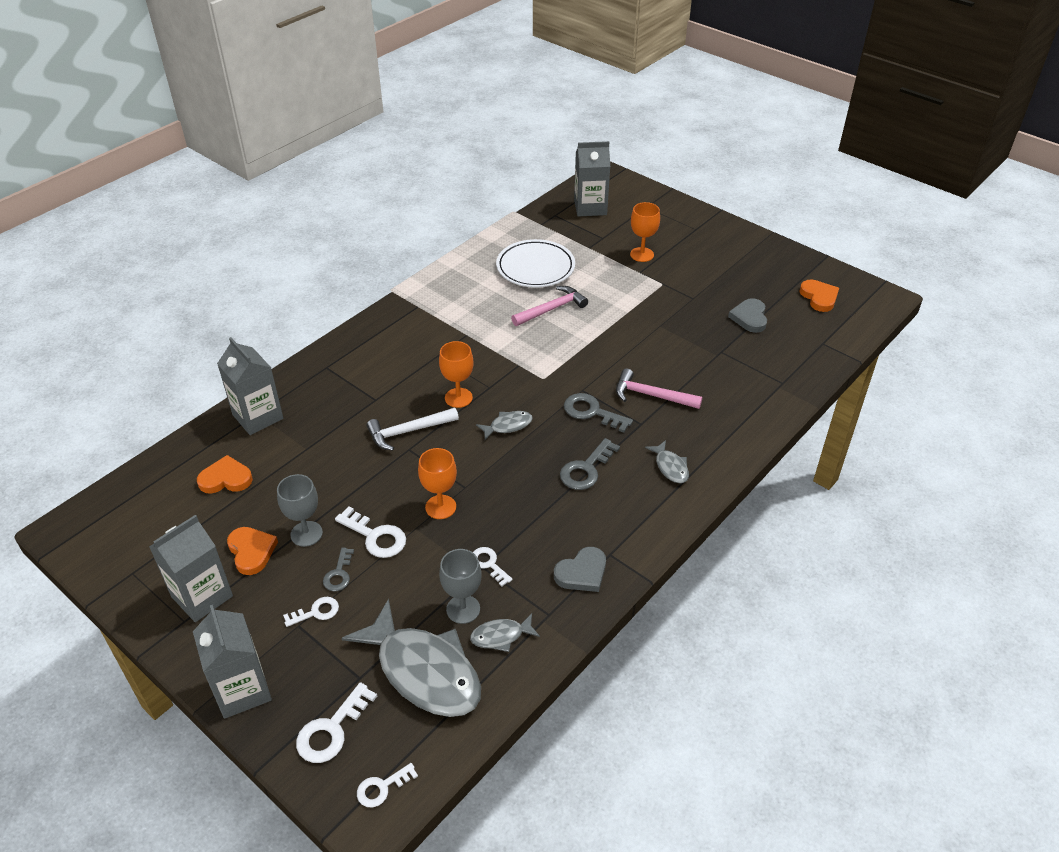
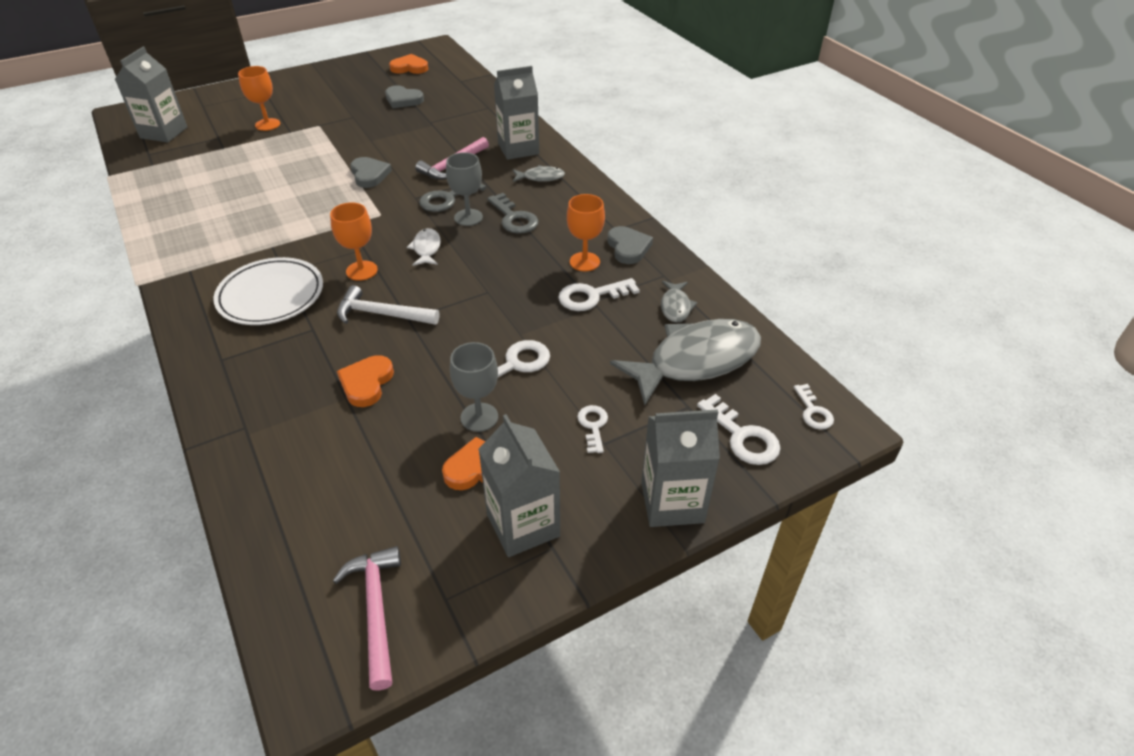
camera: 70 degrees left, 0 degrees up
orange heart [197,455,253,494] -> orange heart moved to [337,355,394,407]
grey carton [217,337,283,435] -> grey carton moved to [494,66,539,160]
grey key [323,548,354,591] -> none
white hammer [366,407,459,451] -> white hammer turned 105 degrees clockwise [337,285,439,325]
orange goblet [418,448,457,519] -> orange goblet moved to [567,194,605,271]
grey goblet [439,549,482,624] -> grey goblet moved to [446,152,483,226]
white key [473,547,513,586] -> white key [558,278,640,311], size x1.58
grey fish [476,411,533,440] -> white fish [407,228,441,266]
white plate [496,239,575,288] -> white plate moved to [213,257,323,325]
pink hammer [511,286,588,326] -> pink hammer moved to [333,546,401,691]
none -> grey heart [350,157,392,188]

